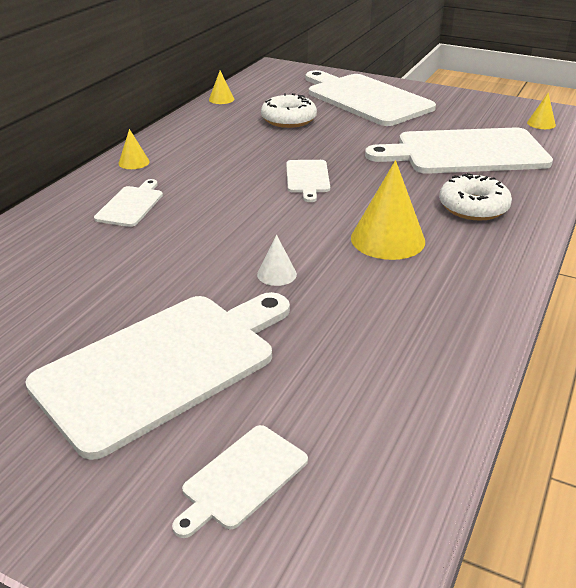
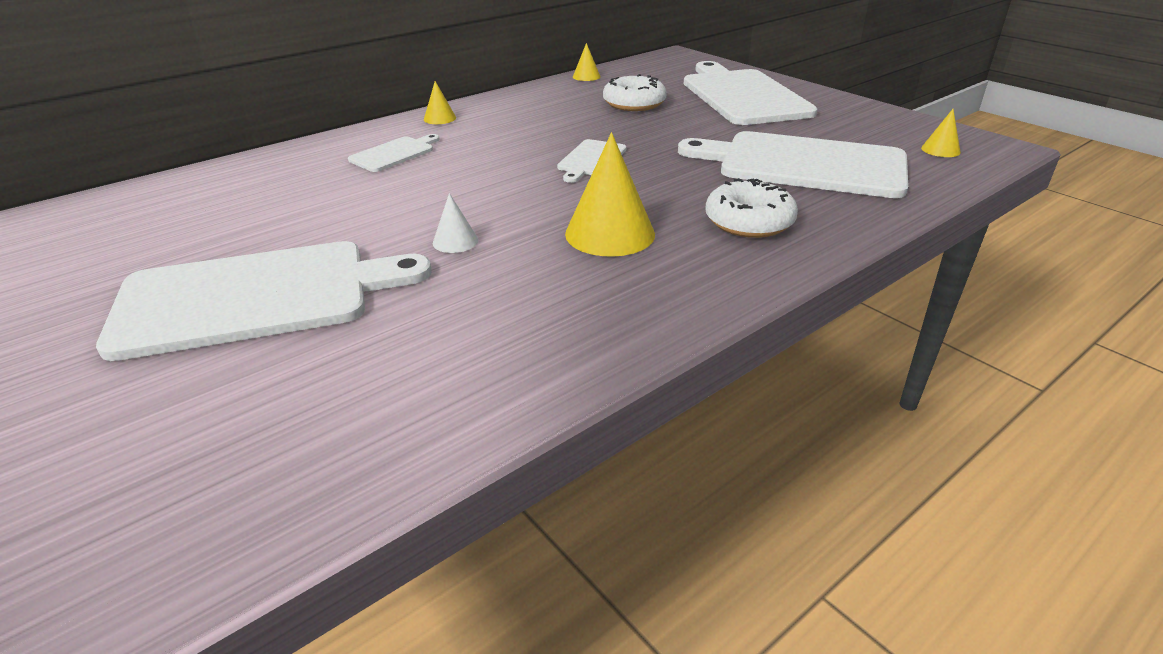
camera: 25 degrees right, 0 degrees up
white cutting board [172,425,308,538] -> none

